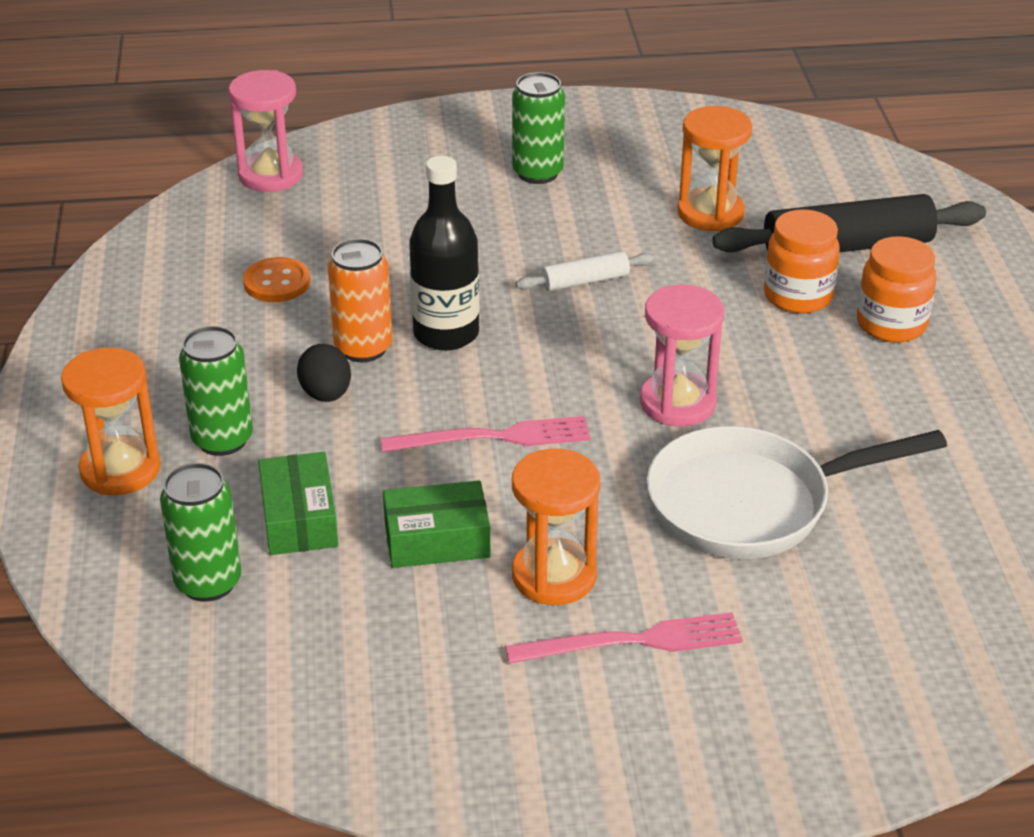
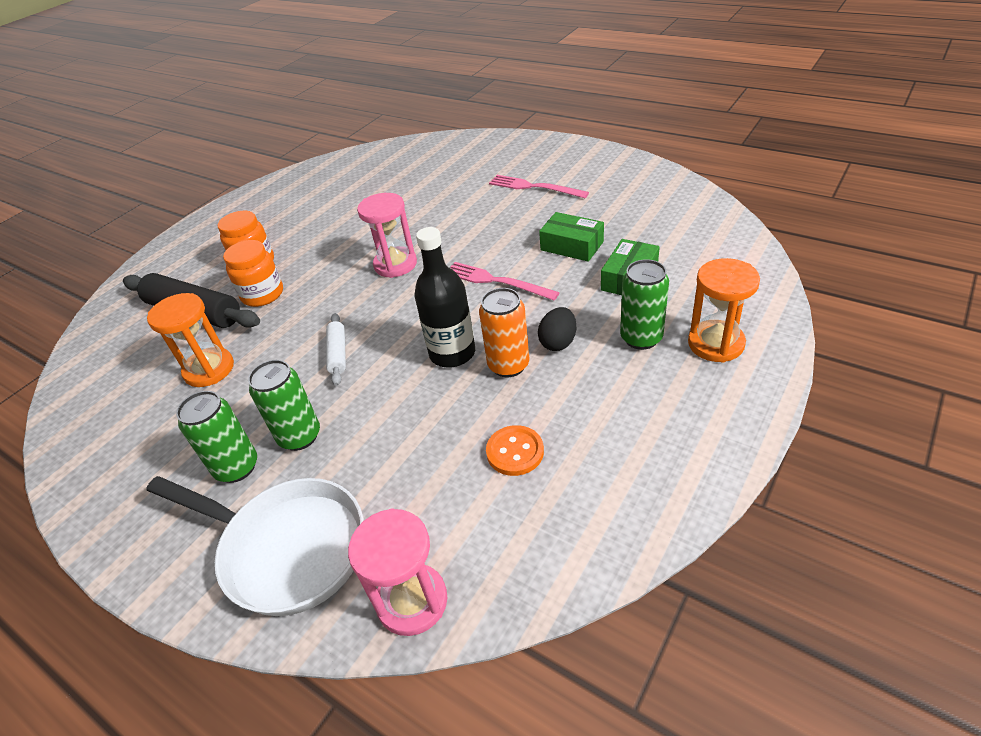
camera: 135 degrees left, 5 degrees up
green can [160,463,241,602] -> green can moved to [248,360,320,451]
orange hourglass [512,449,600,605] -> none
white rolling pin [516,251,654,291] -> white rolling pin turned 60 degrees clockwise [326,313,346,386]
white pan [647,426,947,559] -> white pan moved to [146,476,364,616]

